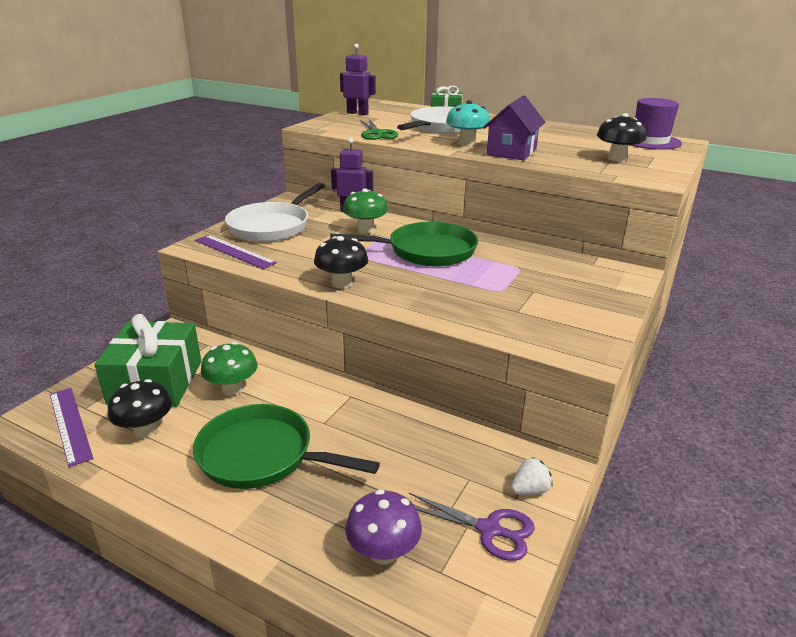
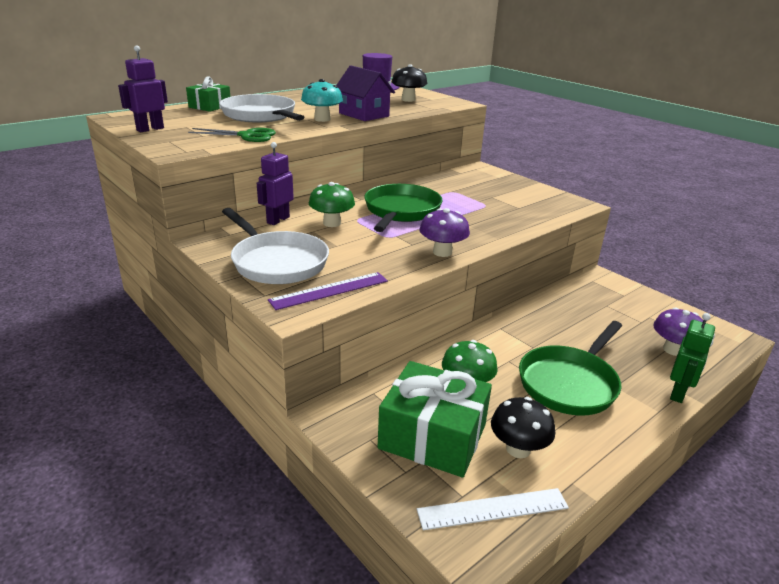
camera: 70 degrees left, 0 degrees up
purple ruler [50,388,93,467] -> white ruler [417,488,569,530]
black mushroom [314,236,368,288] -> purple mushroom [419,208,470,257]
purple scissors [409,493,535,561] -> none
white strawberry [511,457,553,495] -> none
none -> green robot [670,313,715,403]

